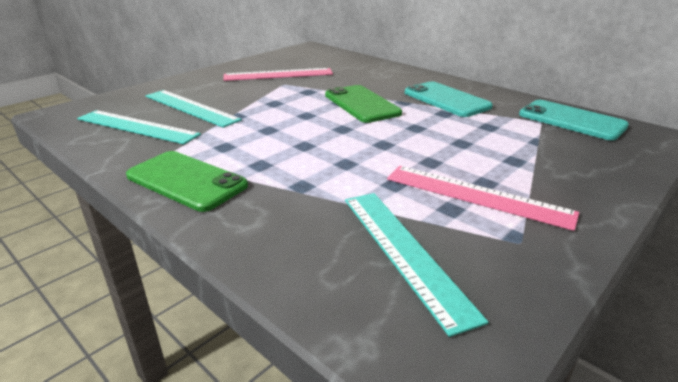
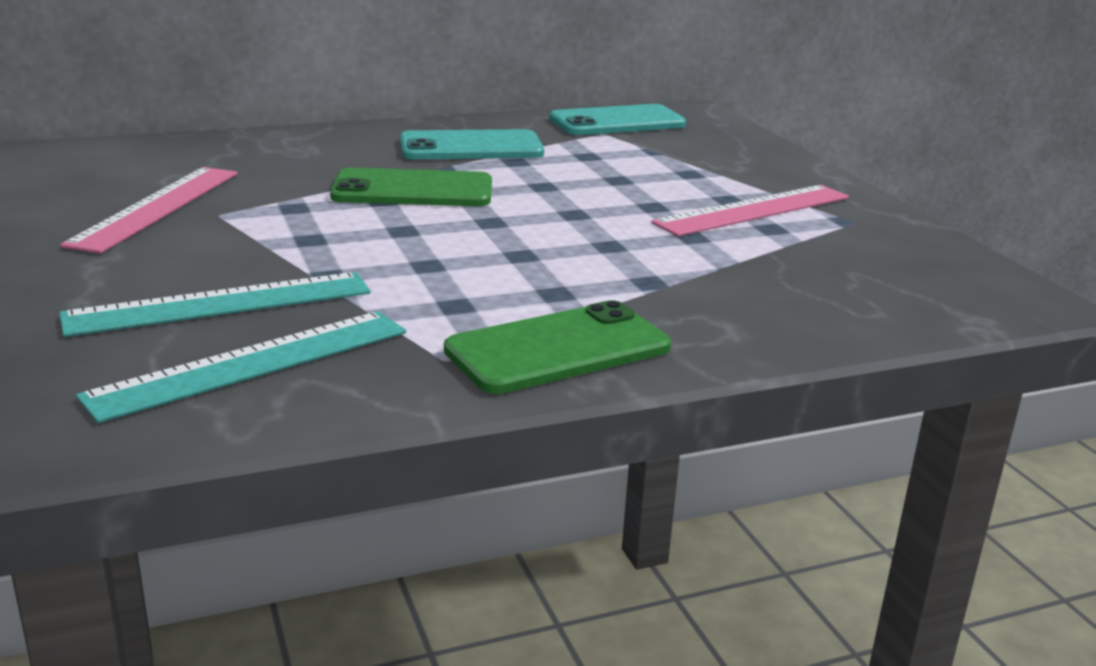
camera: 65 degrees left, 5 degrees down
turquoise ruler [345,193,489,337] -> none

